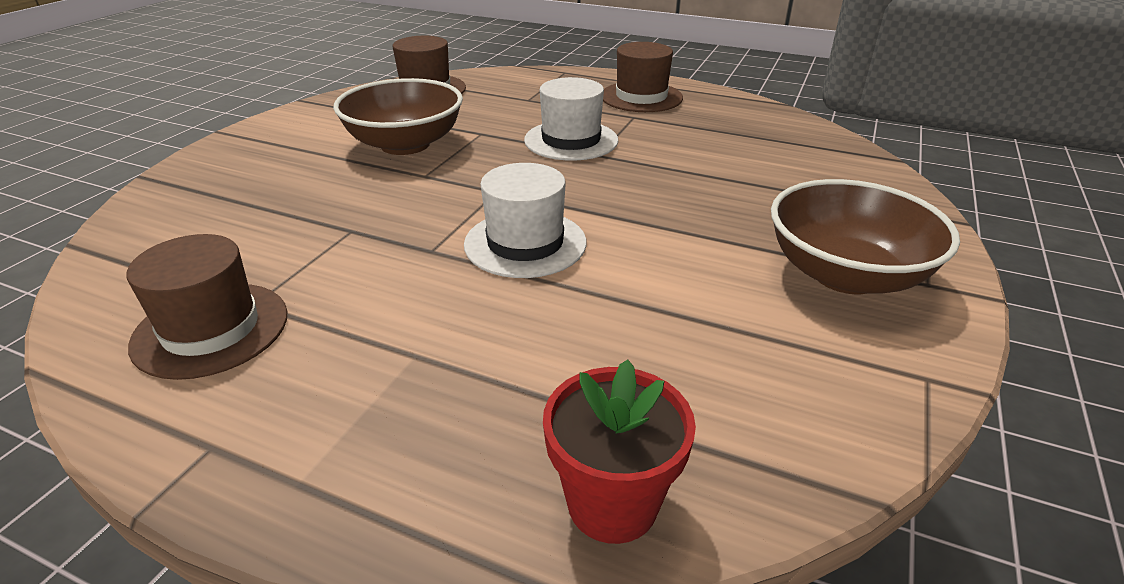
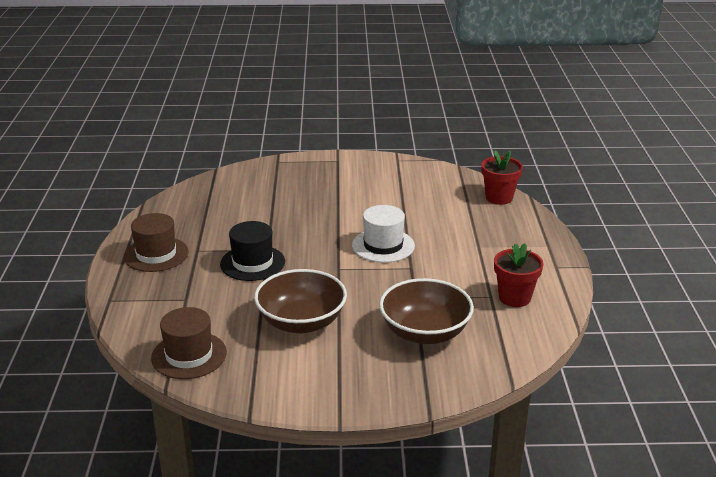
camera: 115 degrees left, 5 degrees down
brown hat [127,234,287,380] -> red flower pot [494,243,543,307]
white hat [524,77,618,161] -> black hat [220,221,285,281]
brown bowl [771,179,960,294] -> brown bowl moved to [379,278,474,344]

